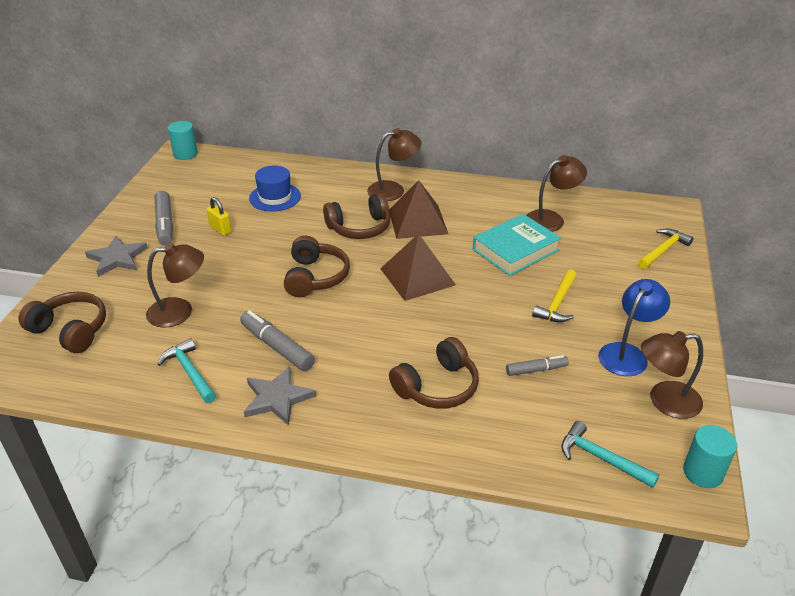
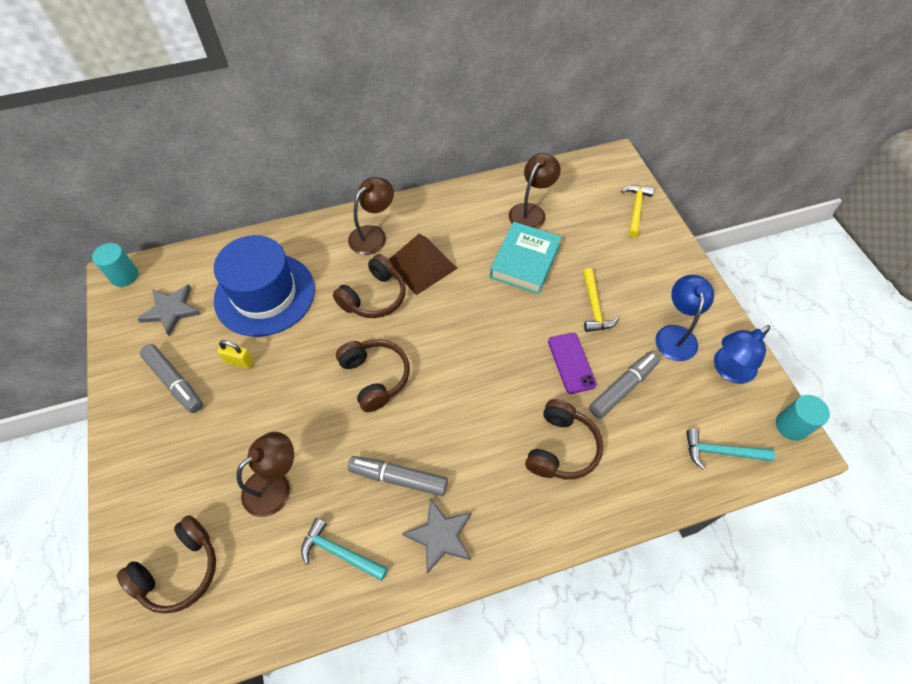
camera: 30 degrees left, 20 degrees up
brown headphones [19,292,106,353] -> brown headphones turned 135 degrees clockwise [117,515,216,614]
grey star [85,235,148,277] -> grey star moved to [138,284,201,337]
blue hat [249,165,301,212] -> blue hat [214,235,315,337], size x1.80
brown pyramid [380,233,456,301] -> none
grey marker [506,355,569,376] -> grey marker [589,351,660,419], size x1.62
brown lamp [641,331,703,419] -> blue lamp [714,325,770,384]
none -> purple phone [548,333,597,394]

